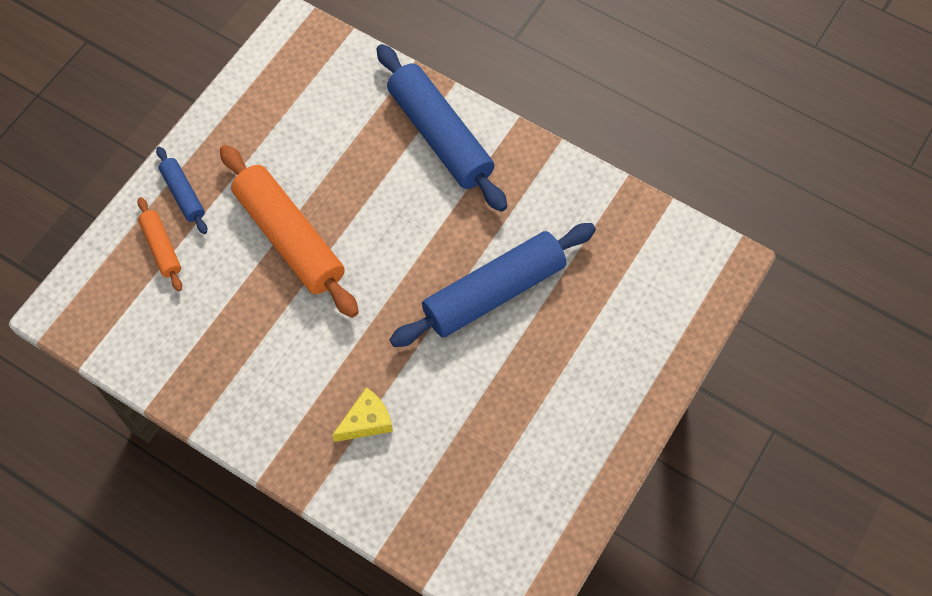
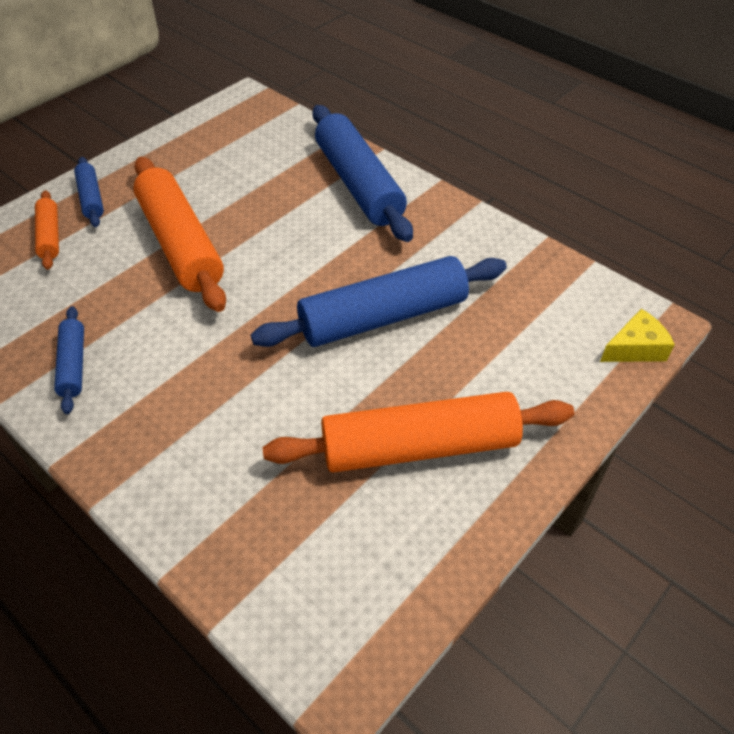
camera: 10 degrees right, 15 degrees down
yellow cheese [332,387,393,442] -> yellow cheese moved to [600,309,675,362]
none -> blue rolling pin [54,306,84,414]
none -> orange rolling pin [263,392,574,473]

